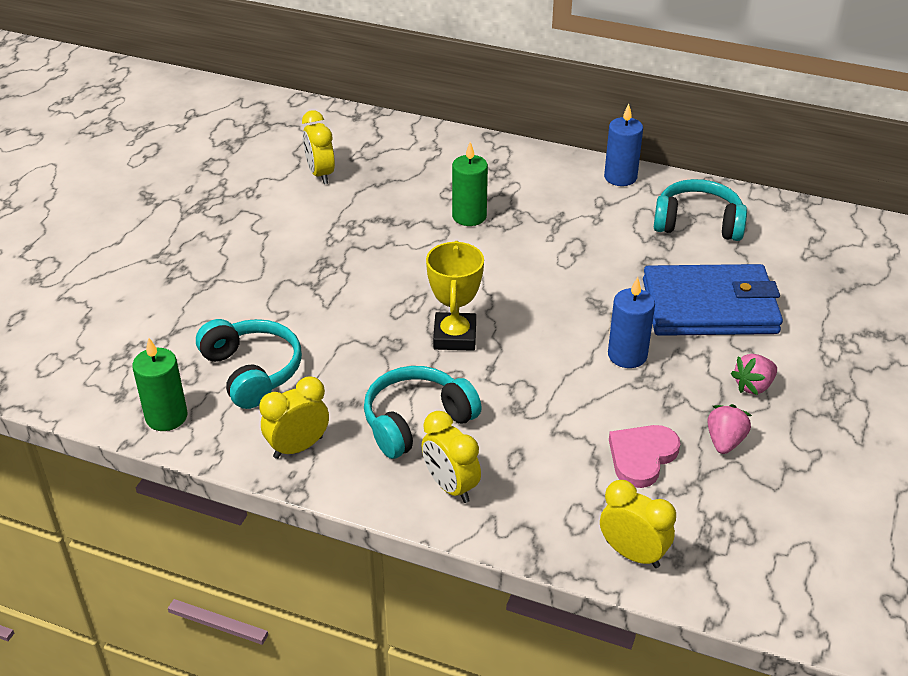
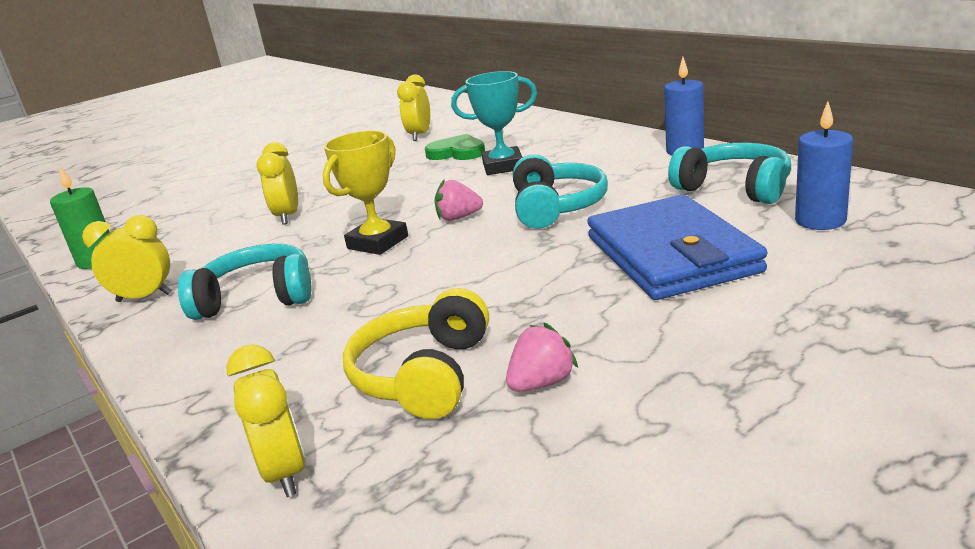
camera: 35 degrees right, 15 degrees down
turquoise headphones [196,319,302,409] -> turquoise headphones moved to [513,154,608,229]
yellow clock [422,411,481,503] -> yellow clock moved to [256,142,298,225]
green candle [452,142,488,226] -> turquoise trophy [451,71,537,175]
blue candle [608,277,655,368] -> blue candle moved to [795,102,853,230]
pink heart [609,425,680,488] -> yellow headphones [343,288,489,419]
blue wallet [643,264,783,336] -> blue wallet turned 45 degrees clockwise [587,195,767,300]
pink strawberry [731,354,777,395] -> pink strawberry moved to [434,179,483,221]
none -> green heart [425,134,485,160]

